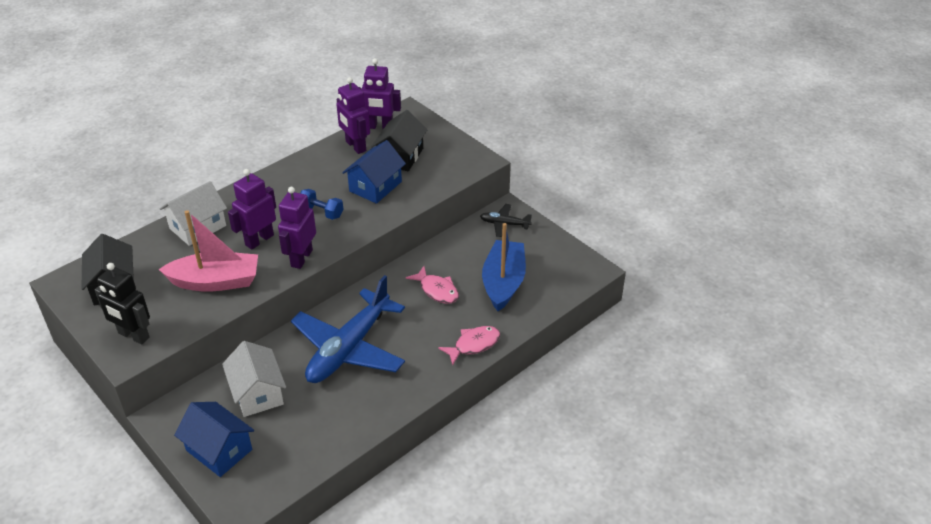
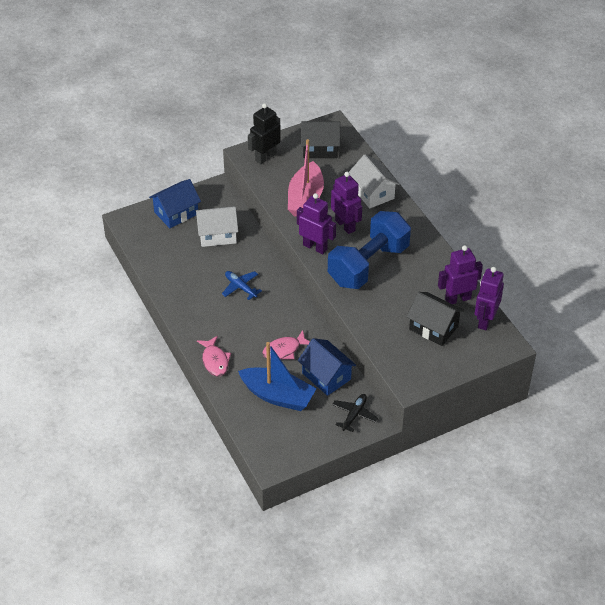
camera: 105 degrees right, 5 degrees up
blue plane [291,275,405,383] -> blue plane [222,271,262,300], size x0.44
blue dumbbell [301,189,343,220] -> blue dumbbell [328,211,411,289], size x2.38
blue house [342,140,406,204] -> blue house moved to [298,338,356,396]

